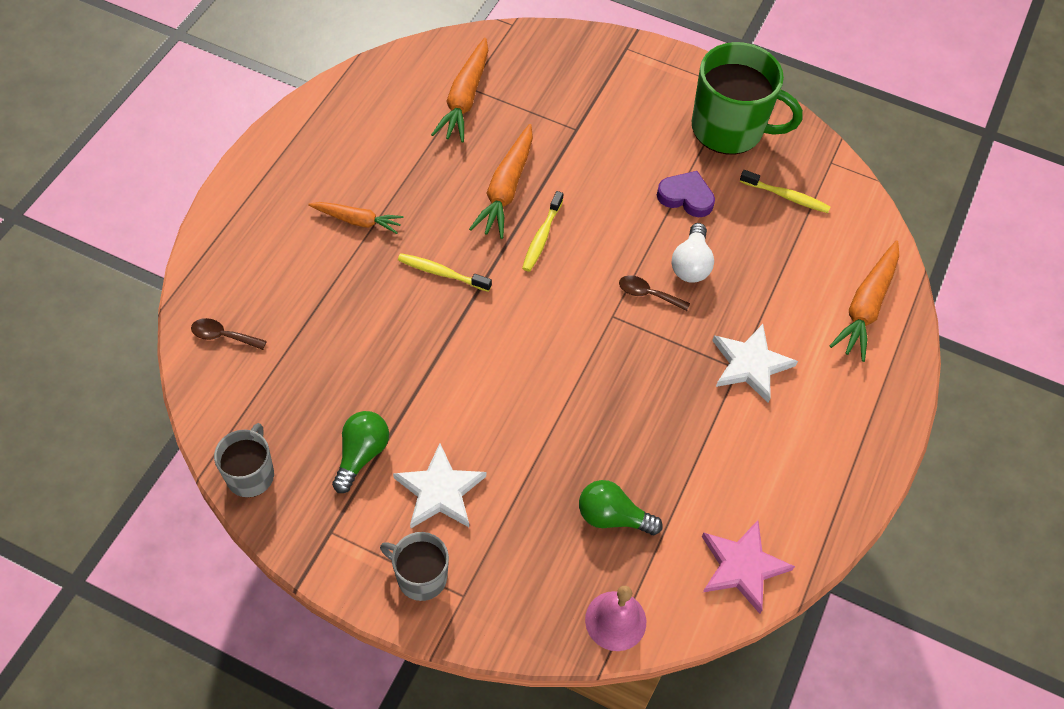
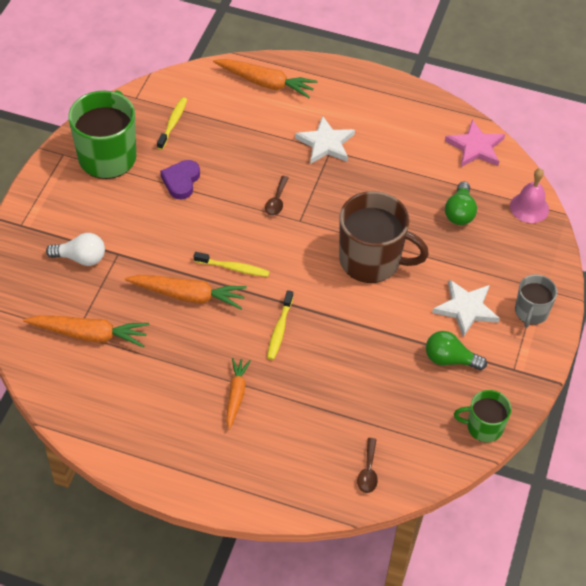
camera: 95 degrees left, 5 degrees down
grey mug [214,423,274,497] -> green mug [454,390,512,442]
white light bulb [672,223,714,283] -> white light bulb moved to [46,233,105,266]
none -> brown mug [339,191,429,283]

